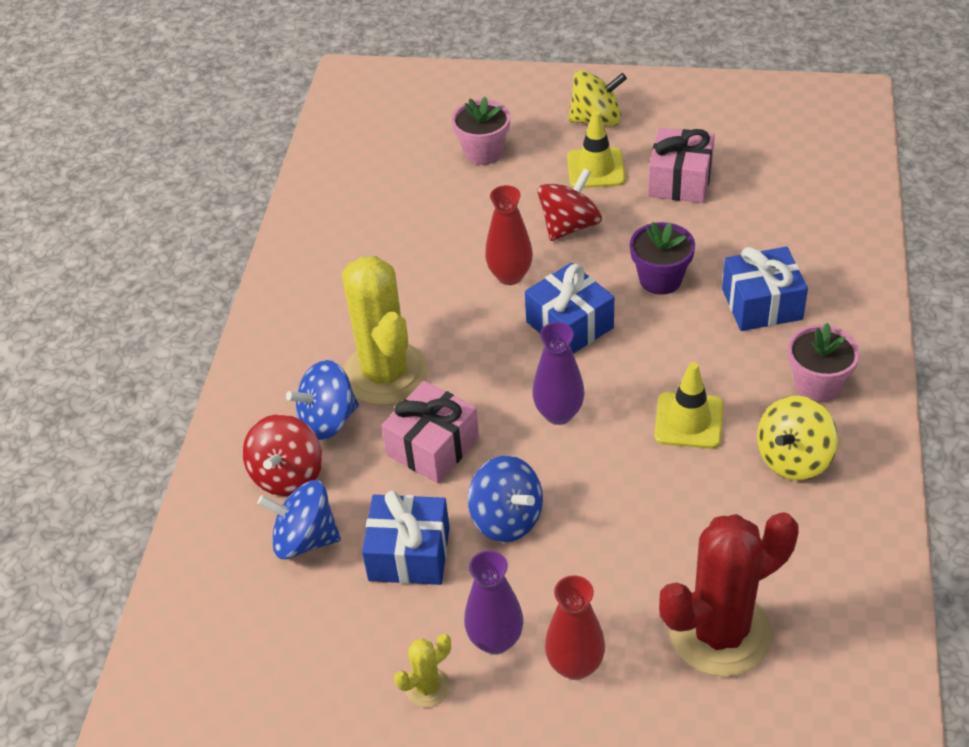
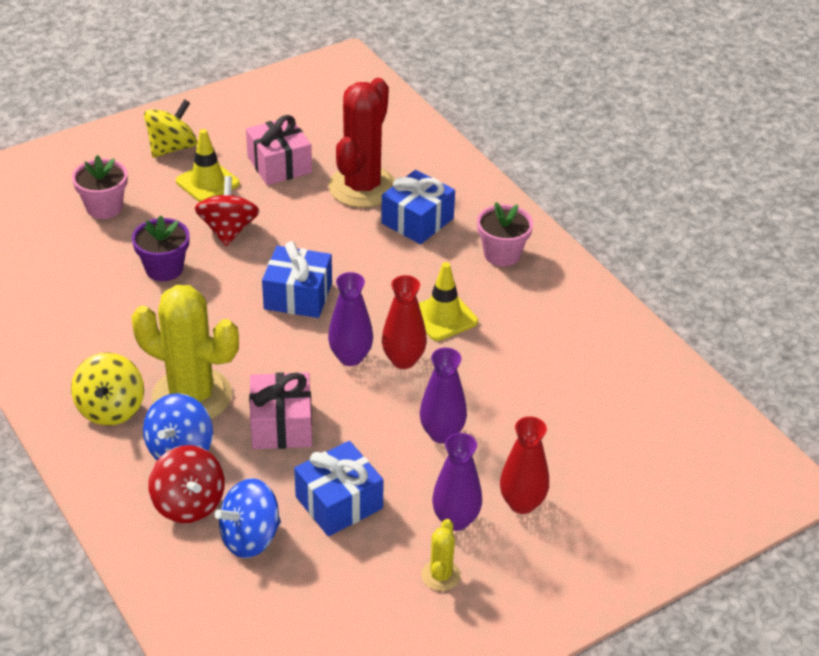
camera: 45 degrees left, 5 degrees down
blue spinning top [468,455,543,543] -> none
red vase [485,185,533,285] -> red vase moved to [382,275,427,369]
purple flower pot [630,222,695,295] -> purple flower pot moved to [132,215,189,281]
red cactus [659,512,799,677] -> red cactus moved to [329,78,395,208]
yellow spinning top [757,396,838,480] -> yellow spinning top moved to [71,353,144,426]
none -> purple vase [420,347,467,443]

